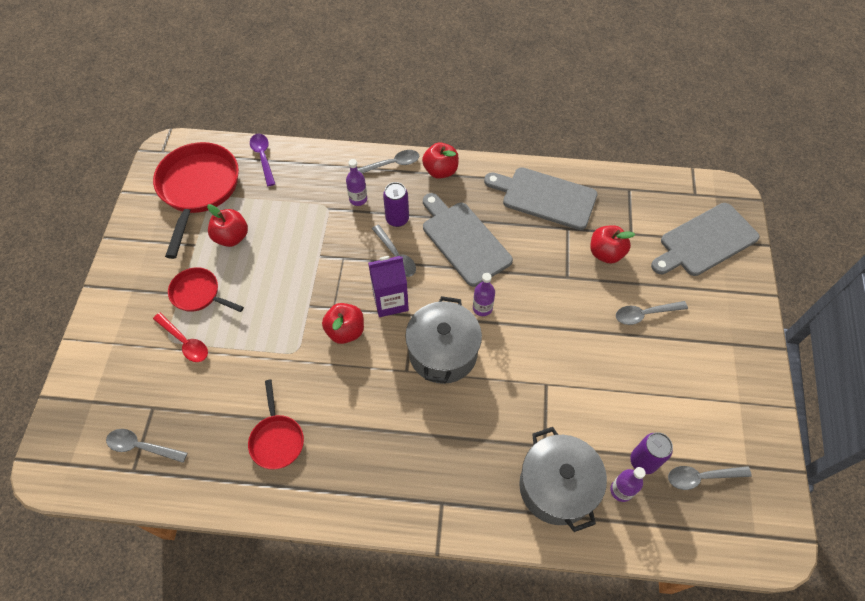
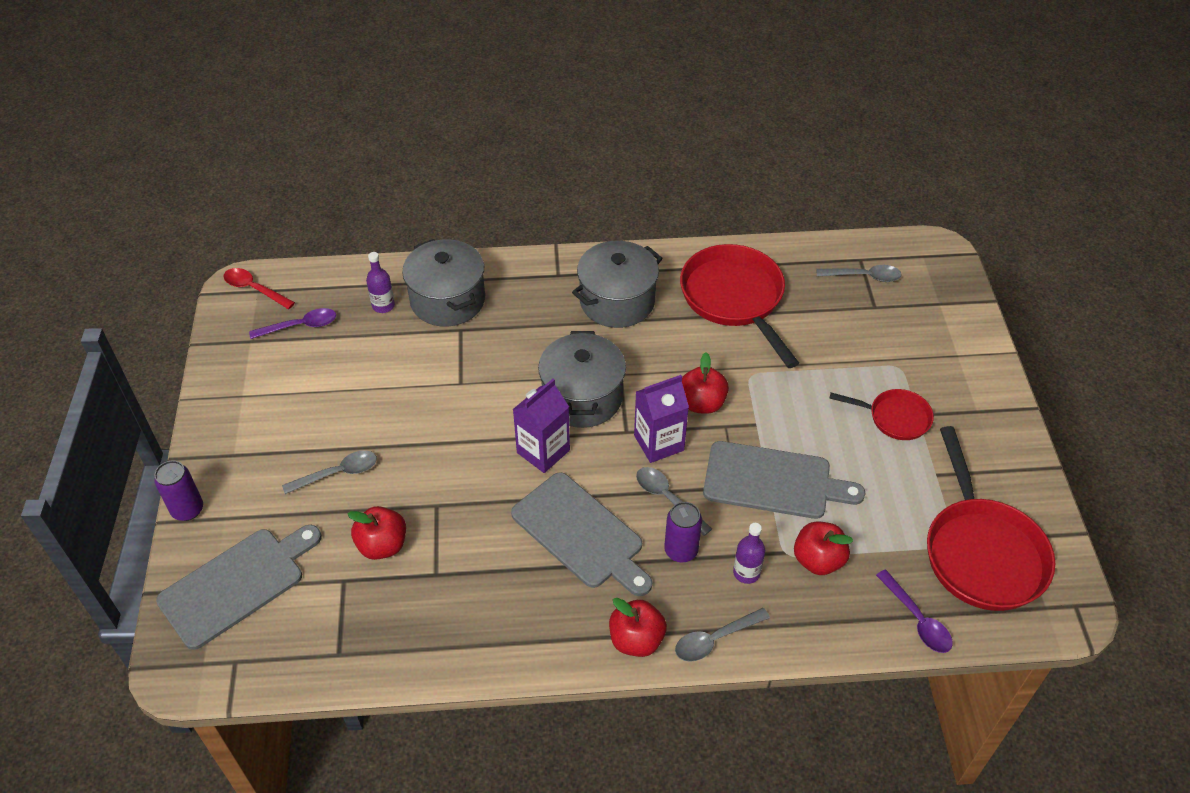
camera: 170 degrees right, 10 degrees down
red spoon [153,313,208,362] -> red spoon moved to [223,268,295,309]
red apple [207,204,248,247] -> red apple moved to [794,522,853,575]
red pan [248,380,304,469] -> red pan [680,244,799,368], size x1.85
purple bottle [473,273,495,316] -> purple carton [512,379,570,473]
grey cutting board [484,167,598,230] -> grey cutting board moved to [703,441,865,519]
purple can [630,432,673,474] -> purple can moved to [154,461,203,521]
grey spoon [668,466,752,490] -> purple spoon [249,308,336,339]
none -> grey pot [572,241,663,328]

